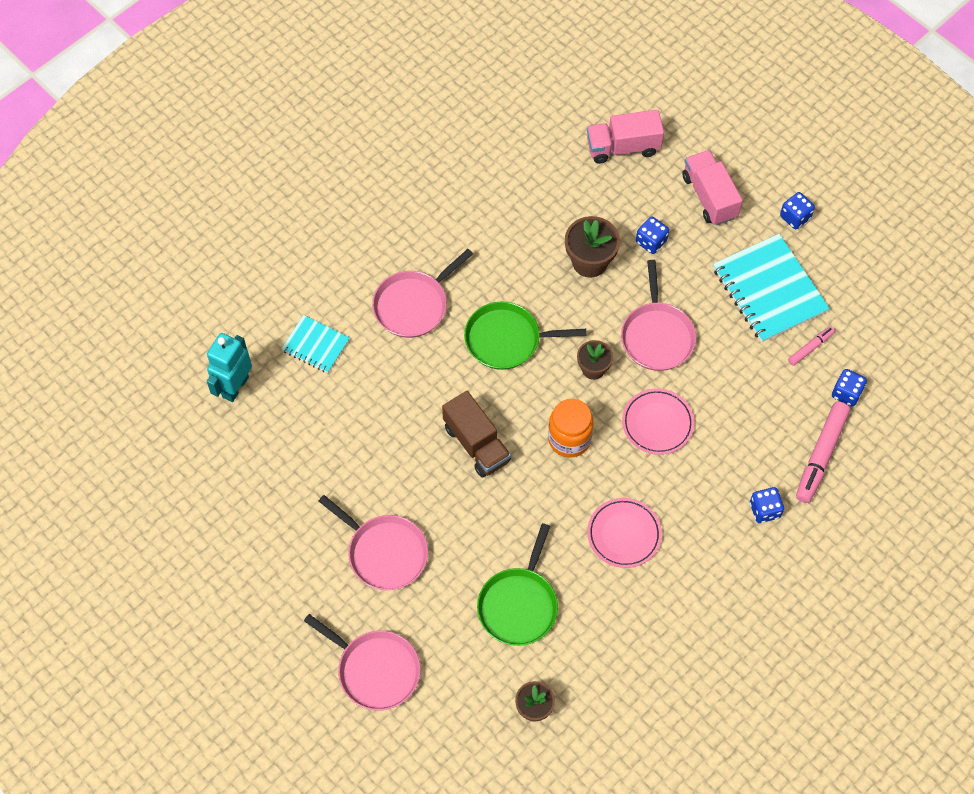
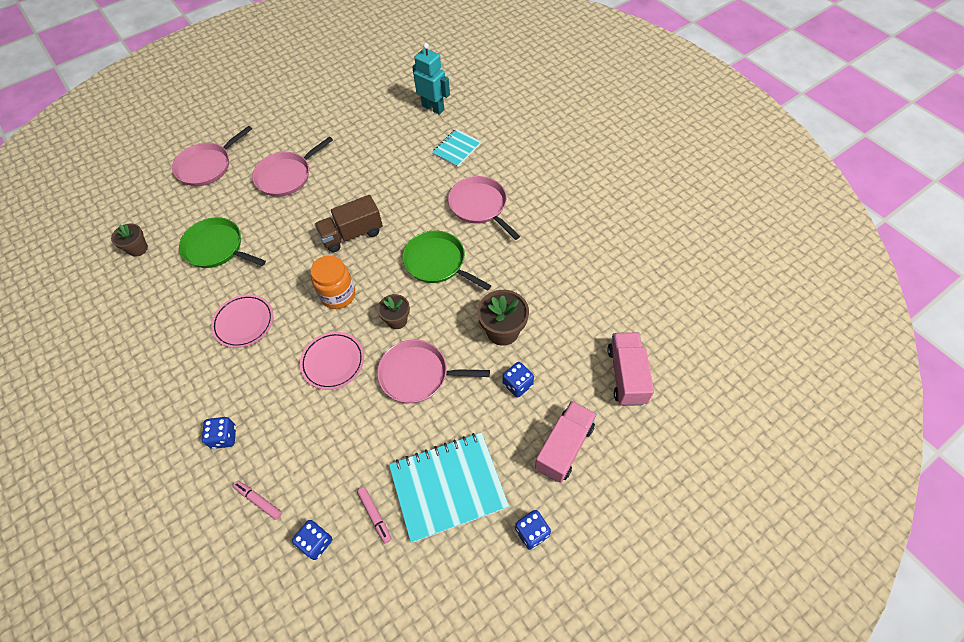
camera: 100 degrees right, 5 degrees down
green pan [464,302,586,370] -> green pan turned 60 degrees counterclockwise [402,231,491,291]
pink truck [682,150,743,226] -> pink truck turned 45 degrees counterclockwise [535,401,597,483]
pink marker [796,402,850,503] -> pink marker [233,481,282,520], size x0.53

